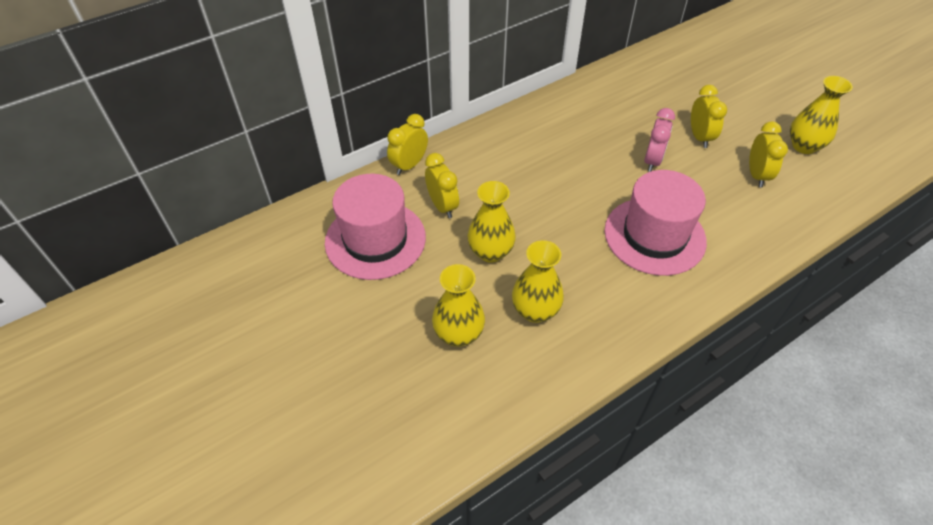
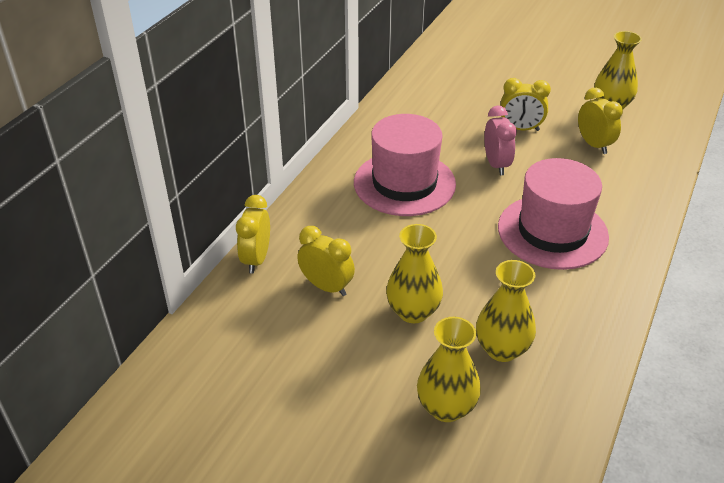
camera: 30 degrees left, 10 degrees down
pink hat [325,174,426,280] -> pink hat moved to [354,114,456,216]
yellow clock [691,85,727,148] -> yellow clock turned 135 degrees clockwise [500,78,551,131]

